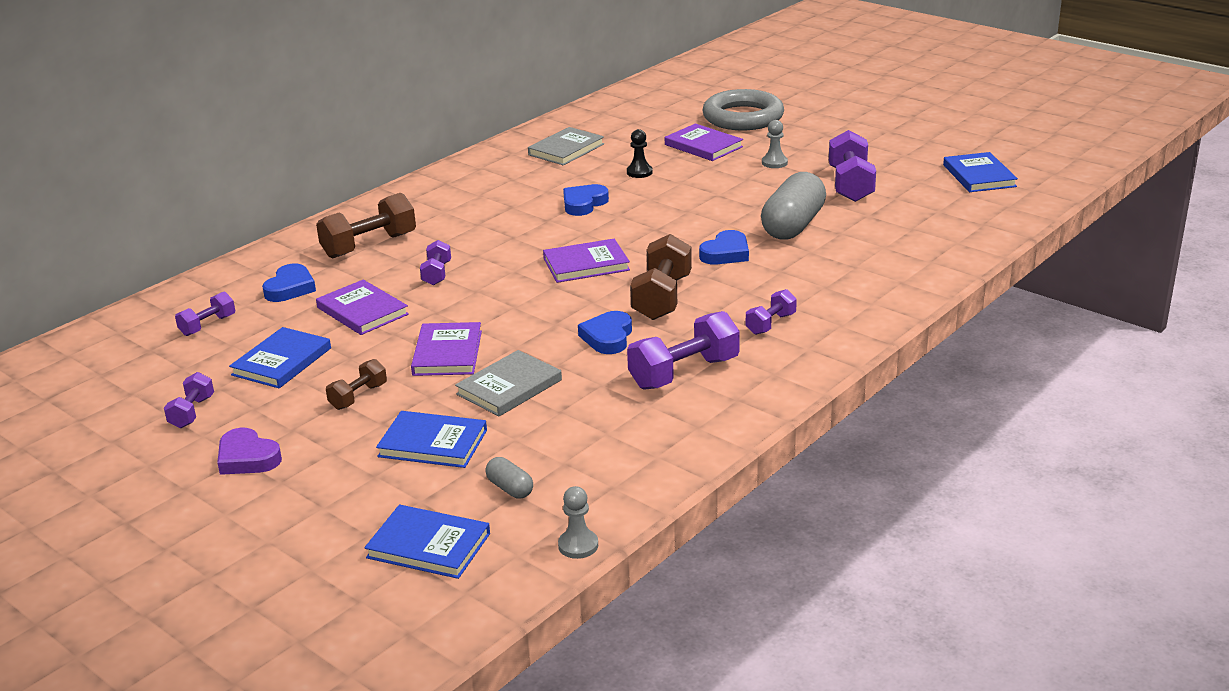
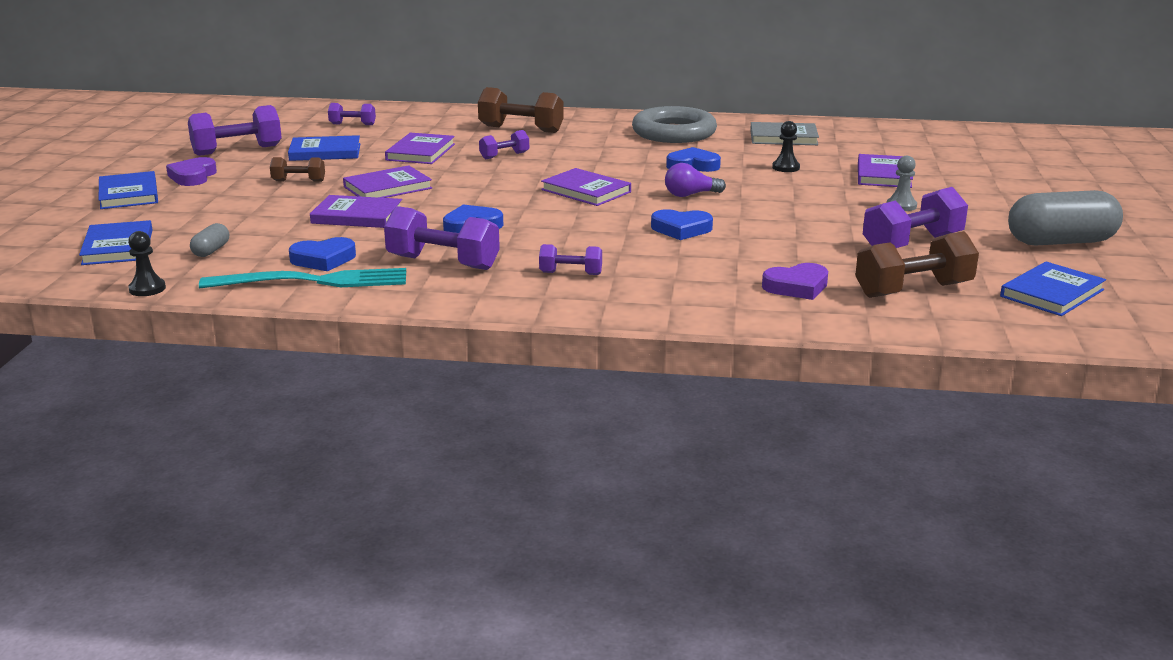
camera: 55 degrees right, 5 degrees down
purple dumbbell [164,372,214,428] -> purple dumbbell [188,105,282,156], size x1.80
blue heart [262,263,316,302] -> blue heart moved to [289,237,356,271]
blue book [376,411,487,468] -> blue book moved to [98,171,158,209]
grey book [455,350,562,416] -> purple book [310,195,402,228]
grey pawn [558,486,598,559] -> black pawn [128,231,166,296]
brown dumbbell [630,234,692,320] -> brown dumbbell moved to [855,231,979,298]
grey ring [703,89,784,130] -> grey ring moved to [632,106,717,143]
grey capsule [761,172,826,240] -> grey capsule moved to [1008,190,1123,246]
none -> turquoise fork [199,268,406,288]
none -> purple light bulb [665,163,726,197]
none -> purple heart [762,263,828,300]

